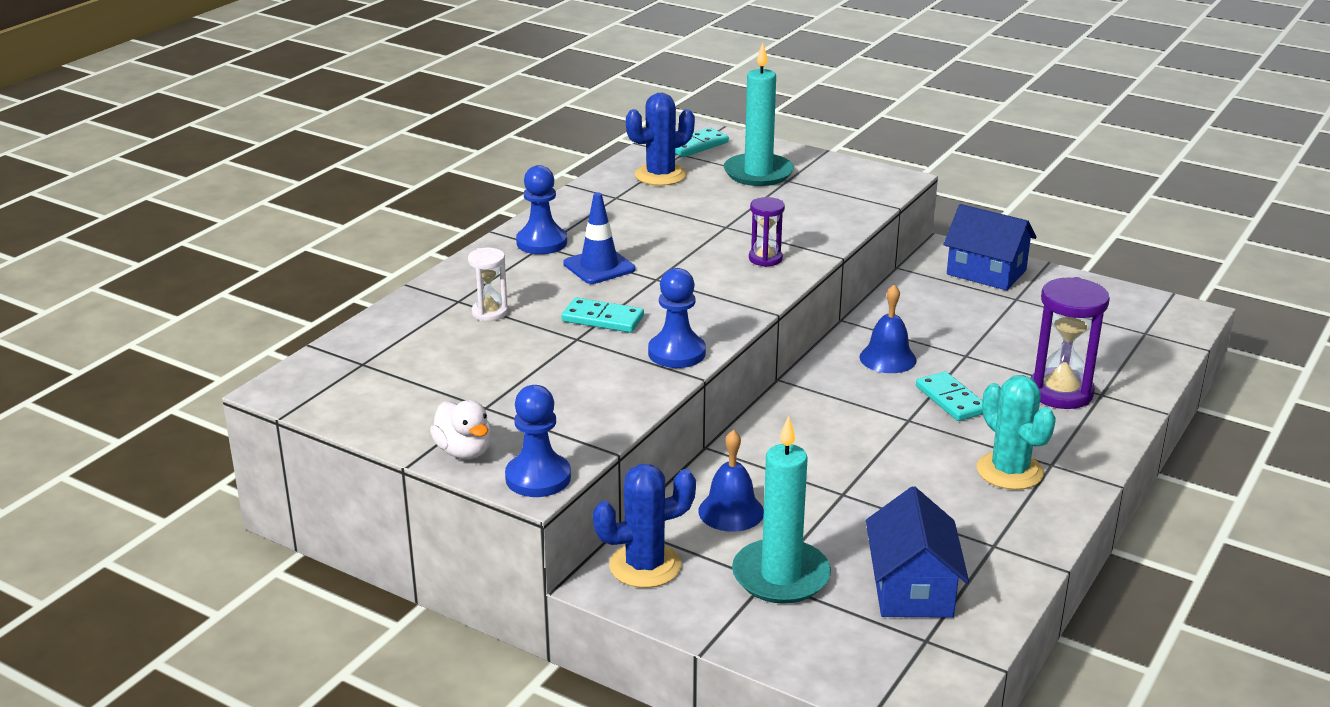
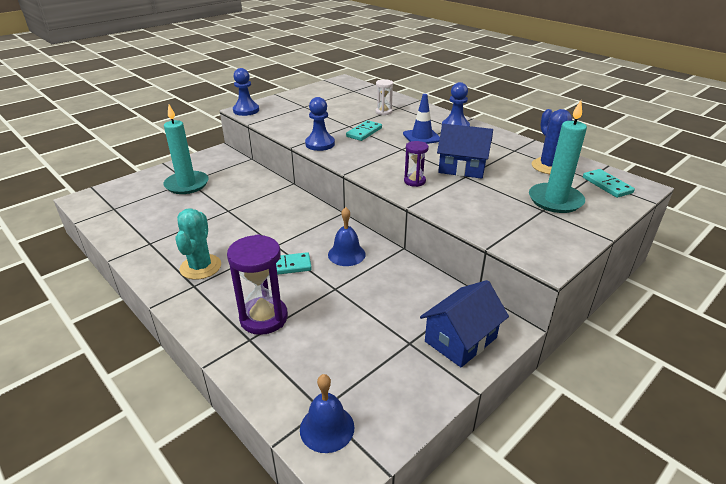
camera: 105 degrees right, 5 degrees up
white duck [430,400,491,459] -> none
blue cactus [593,464,696,588] -> none
blue bell [698,430,764,532] -> blue bell moved to [300,374,355,453]
blue house [866,486,969,618] -> blue house moved to [437,124,493,179]
turquoise cactus [977,375,1056,490] -> turquoise cactus turned 75 degrees counterclockwise [175,208,221,280]

